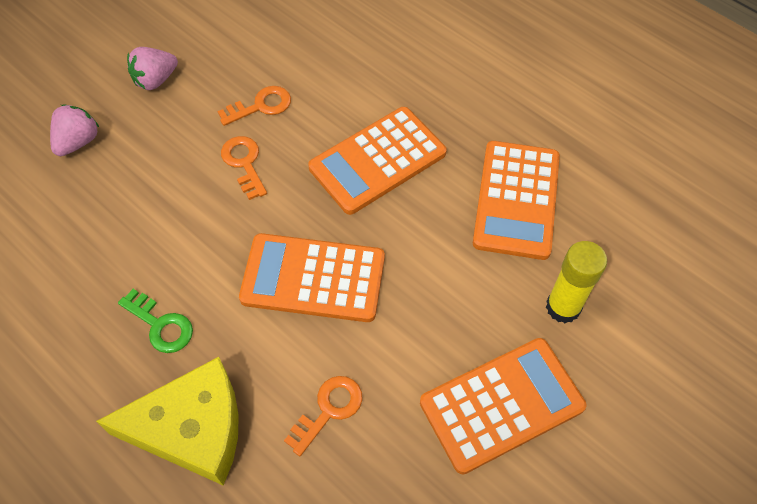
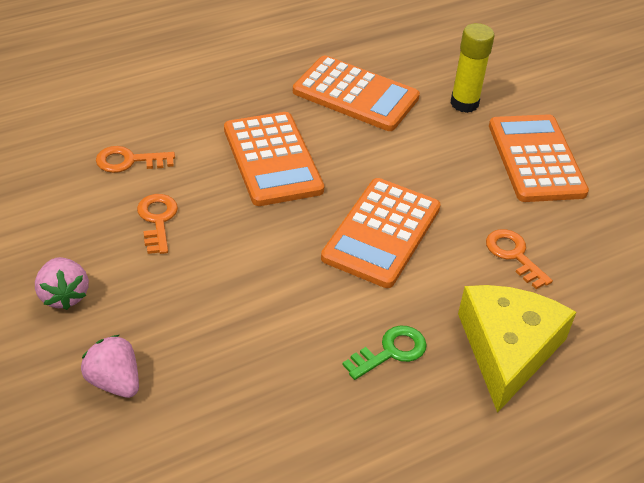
camera: 75 degrees left, 15 degrees down
orange key [221,136,267,200] -> orange key moved to [96,146,175,173]

